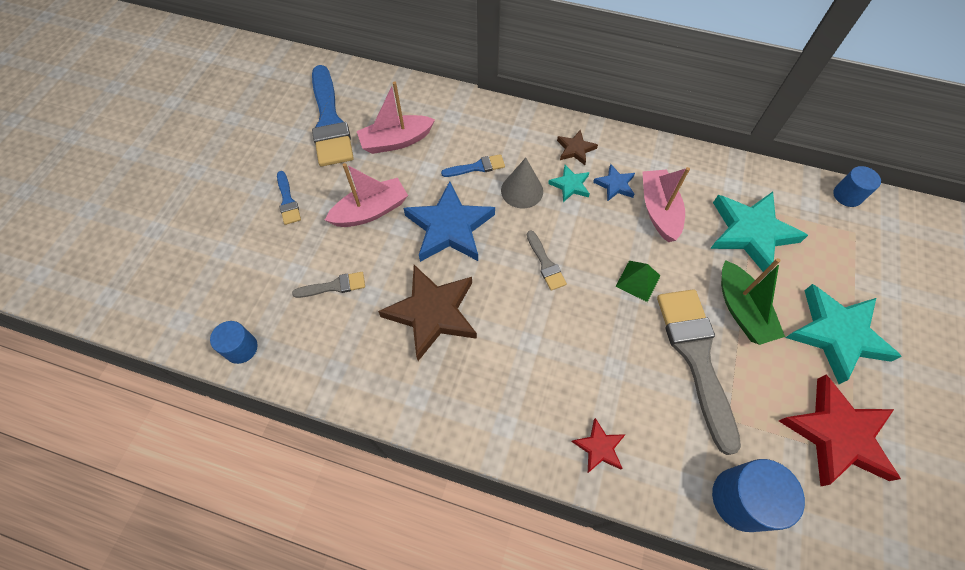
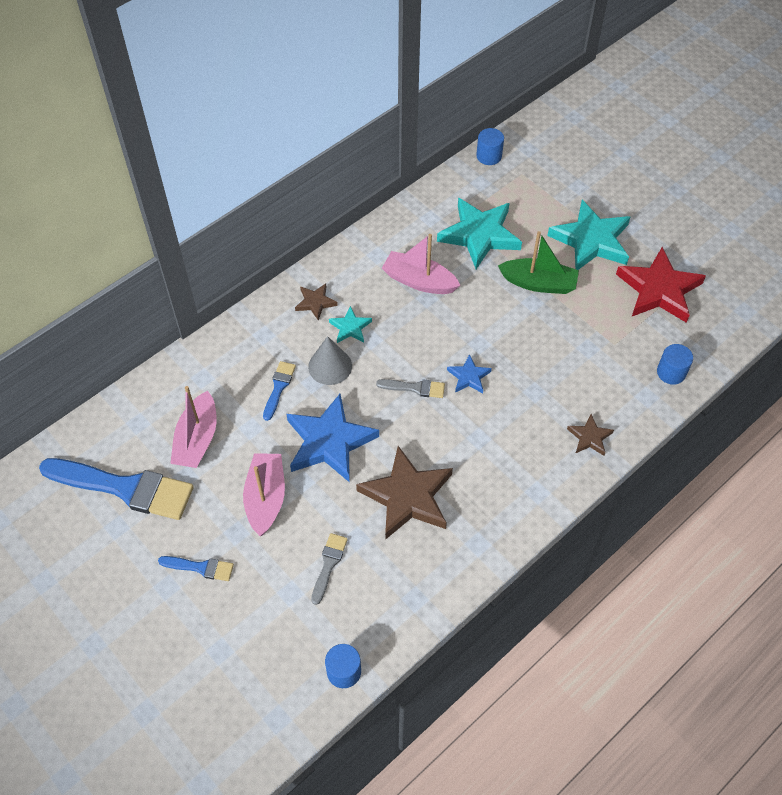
camera: 60 degrees left, 5 degrees down
red star [572,418,626,473] -> brown star [567,414,614,456]
blue star [593,164,635,202] -> blue star moved to [447,354,492,393]
green pyramid [616,261,661,302] -> none
grey brush [657,289,741,455] -> none
blue cylinder [712,459,805,532] -> blue cylinder [657,344,693,385], size x0.62

